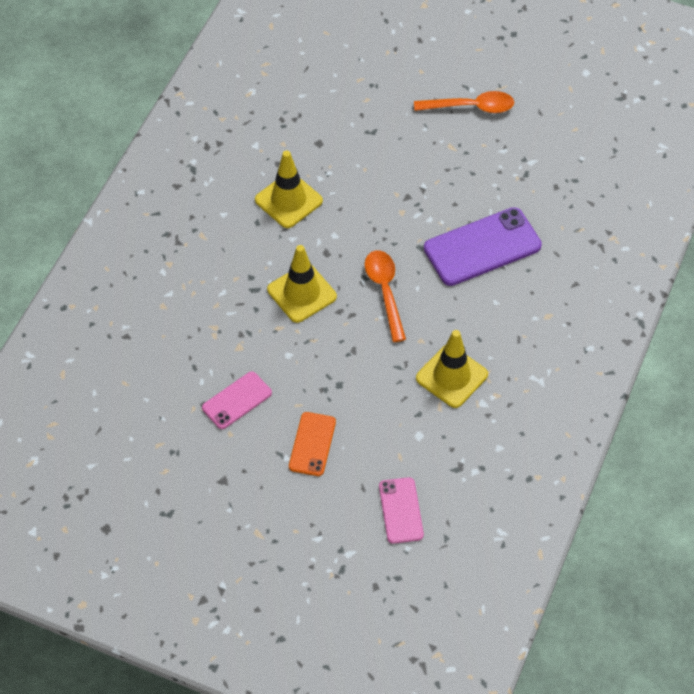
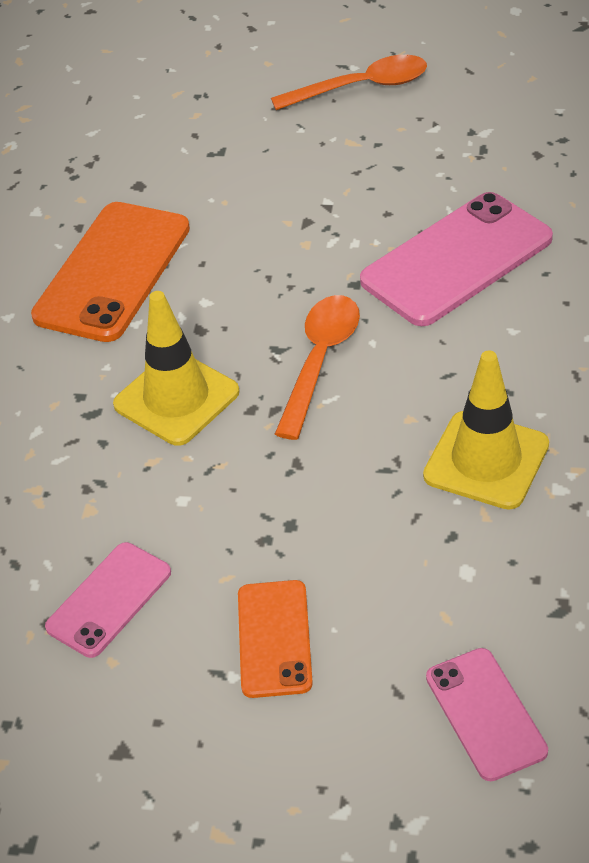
camera: 10 degrees left, 10 degrees down
yellow traffic cone [255,150,323,228] -> orange phone [31,202,190,342]
orange spoon [364,250,406,342] -> orange spoon turned 45 degrees clockwise [275,295,360,440]
purple phone [424,207,542,286] -> pink phone [360,192,553,326]

